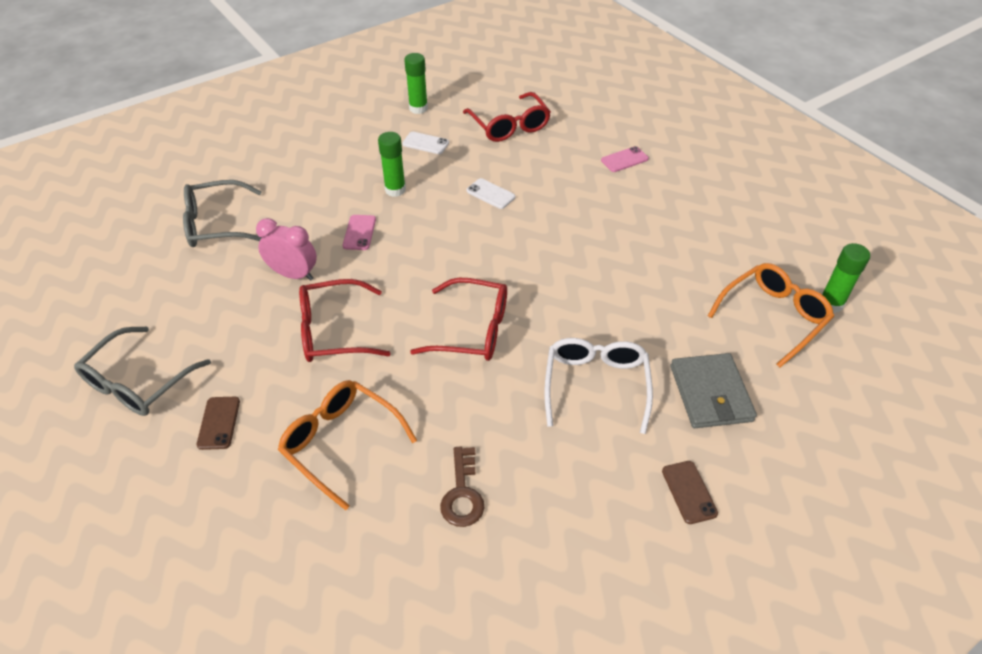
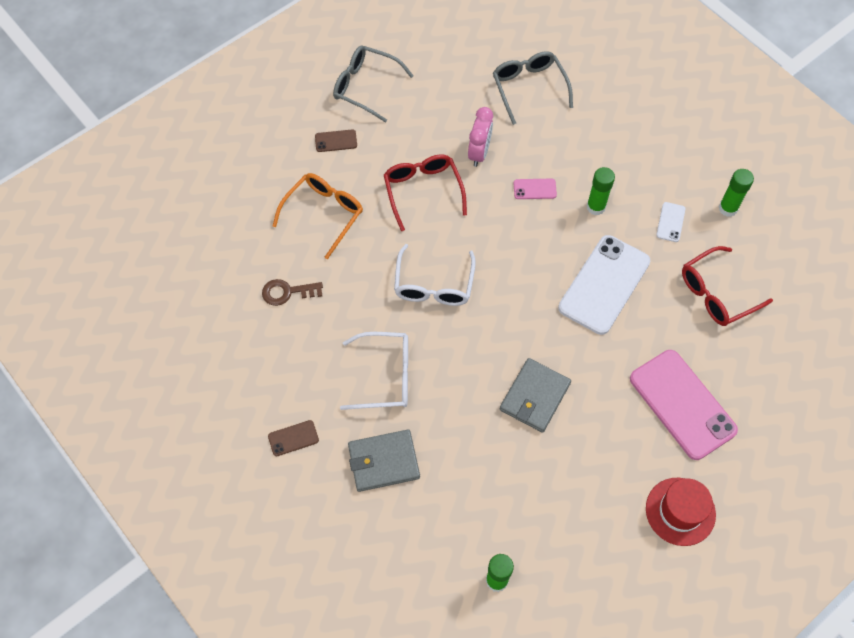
camera: 85 degrees right, 15 degrees up
red glasses [410,278,507,361] -> white glasses [394,244,476,306]
white phone [467,178,515,209] -> white phone [558,235,650,335], size x2.34
pink phone [601,146,649,172] -> pink phone [630,350,738,460], size x2.34
orange glasses [708,263,834,367] -> none
none -> grey wallet [500,358,571,433]
none -> red hat [646,478,716,546]

